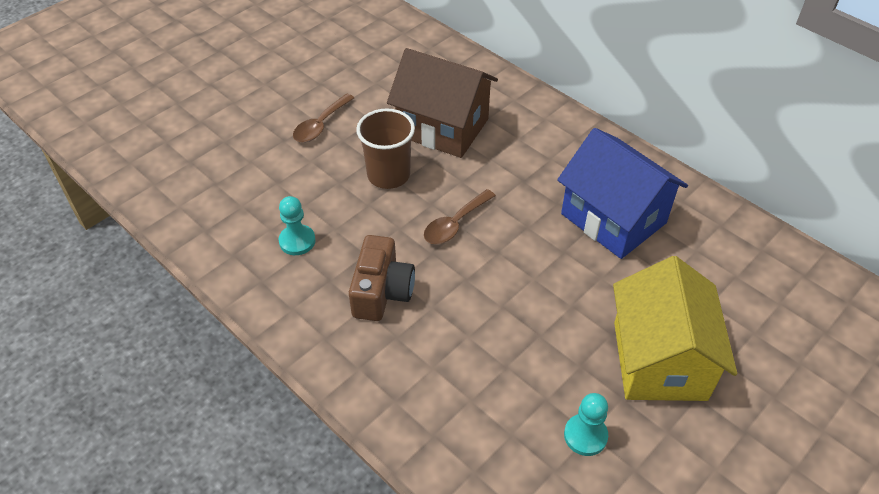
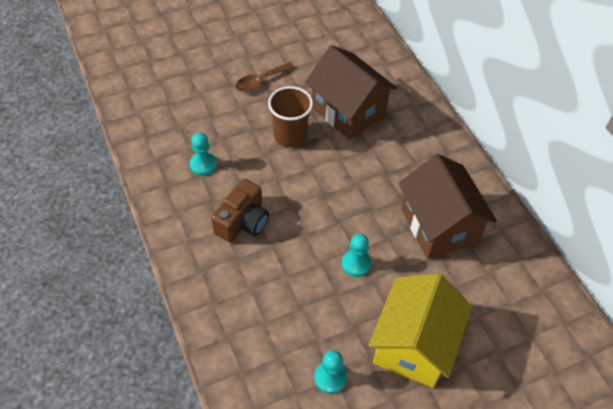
camera: 20 degrees right, 5 degrees up
brown spoon [424,189,496,244] -> none
blue house [557,128,688,259] -> brown house [399,154,497,259]
none -> turquoise pawn [342,234,371,277]

